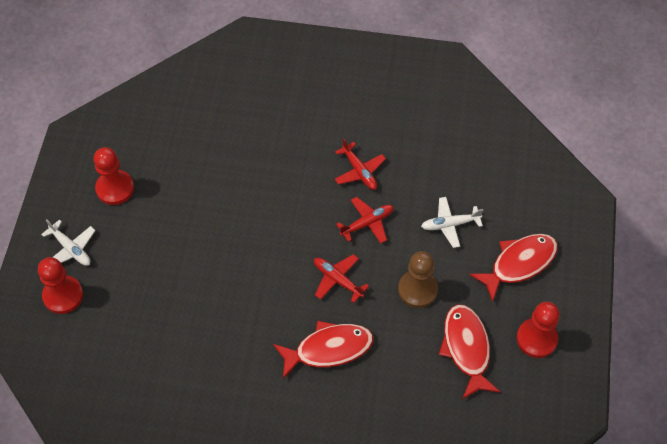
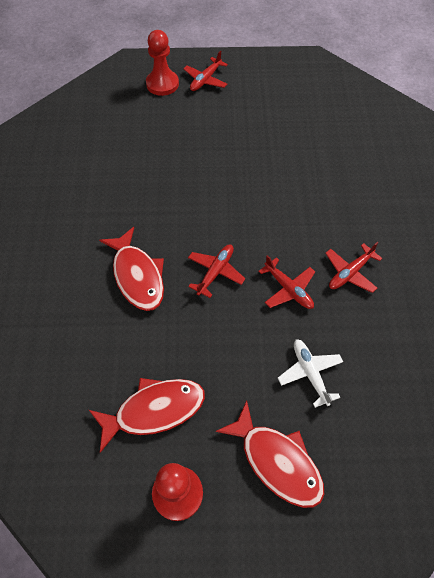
camera: 80 degrees right, 0 degrees up
white plane [41,219,96,266] -> red plane [184,50,228,91]
red pawn [93,147,134,205] -> none
brown pawn [398,251,438,308] -> none

